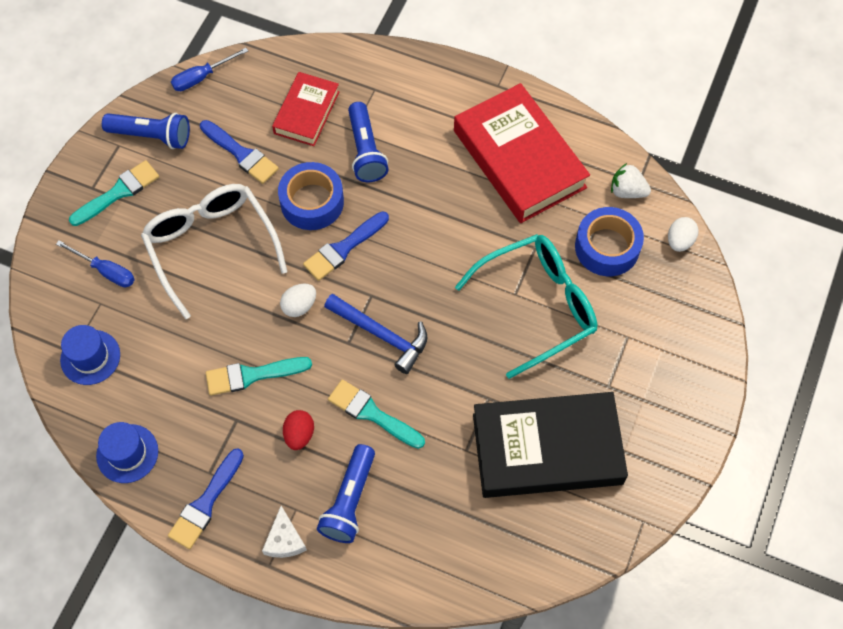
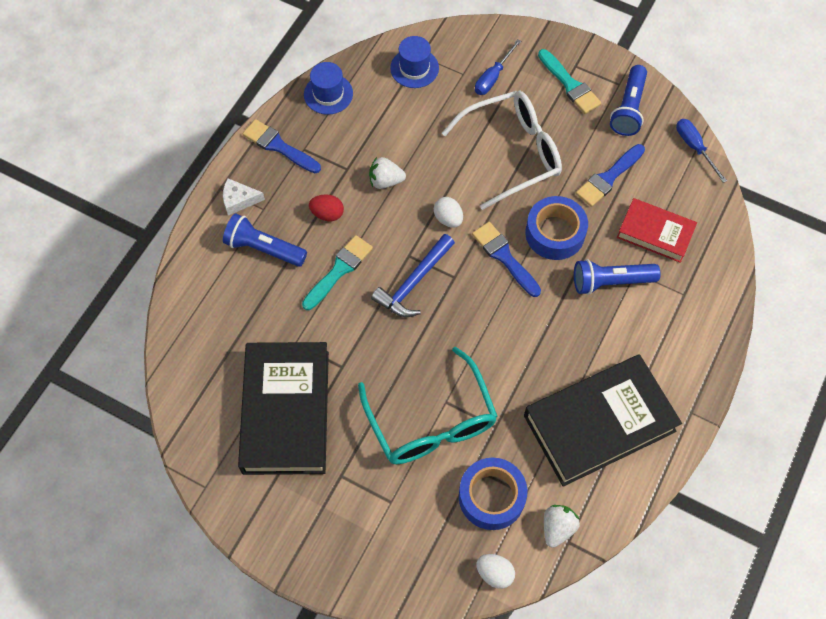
camera: 95 degrees right, 0 degrees up
turquoise brush [206,357,312,396] -> white strawberry [369,157,406,189]
red book [454,83,590,223] -> black book [524,354,682,487]

